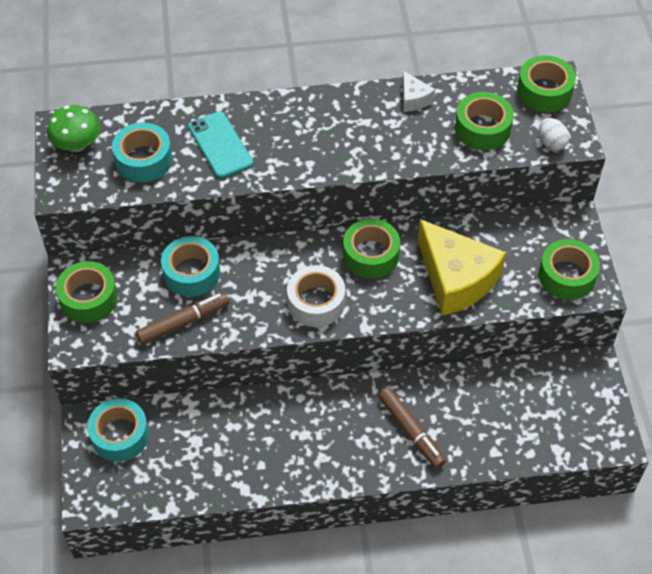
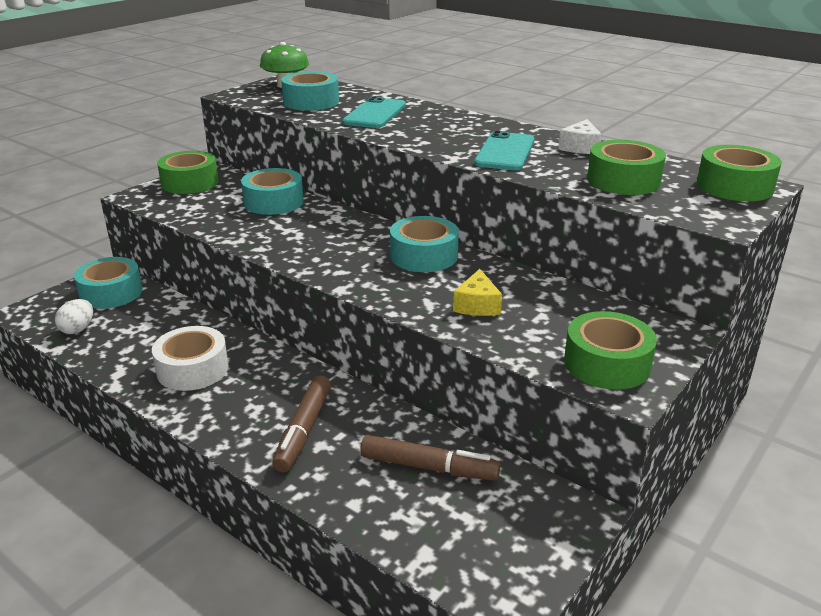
camera: 45 degrees right, 25 degrees down
brown marker [136,292,230,345] -> brown marker moved to [360,435,501,481]
white tape [287,265,345,327] -> white tape moved to [152,326,229,391]
green tape [343,219,400,278] -> turquoise tape [390,216,459,272]
yellow cheese [418,219,506,316] -> yellow cheese [453,269,502,316], size x0.45
white egg [539,118,569,151] -> white egg moved to [55,299,93,334]
none -> turquoise phone [474,131,535,170]

